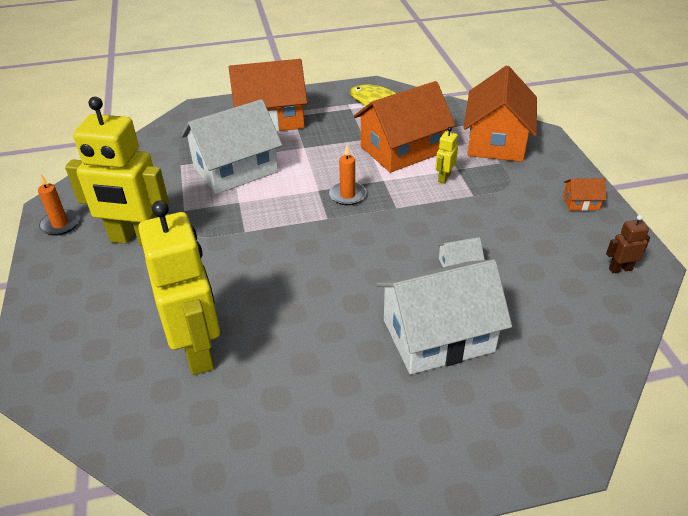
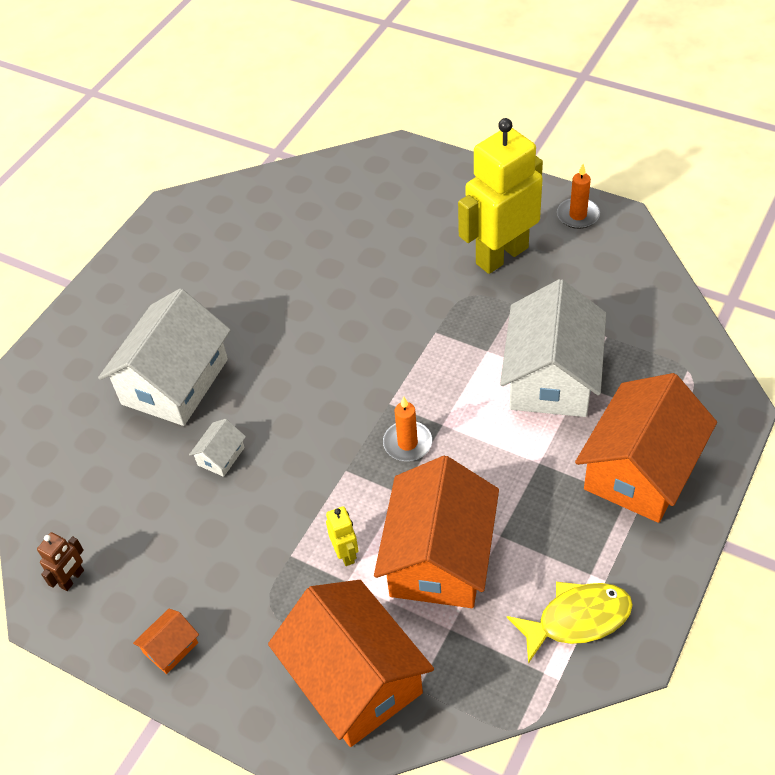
camera: 135 degrees right, 10 degrees up
yellow robot [138,201,220,375] -> none

